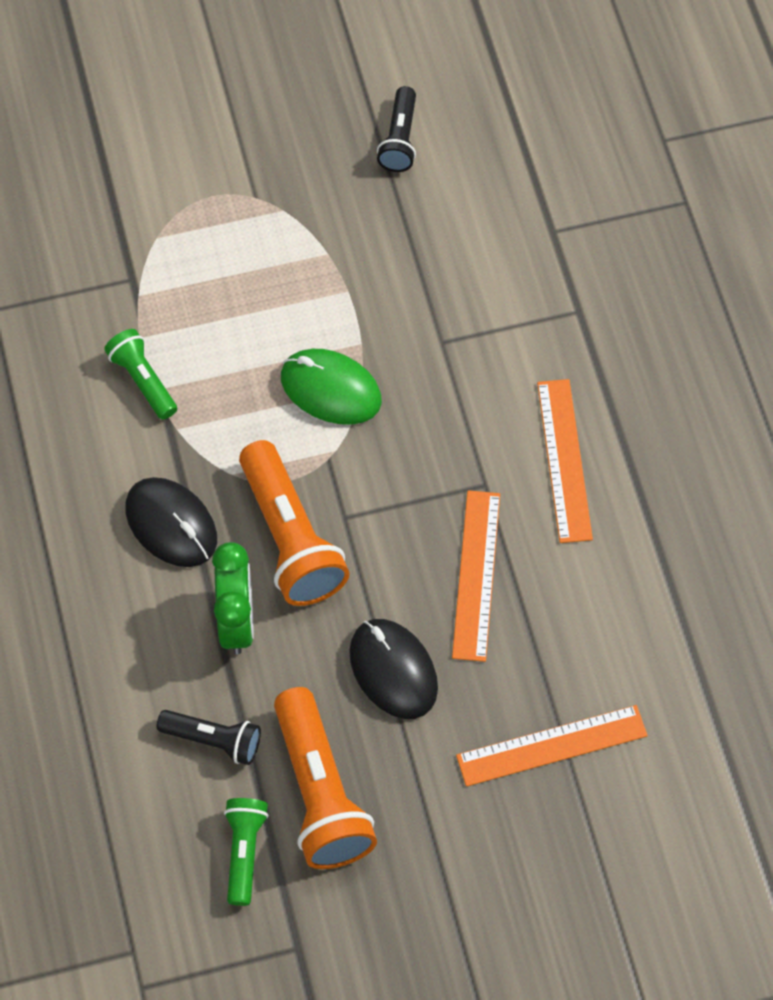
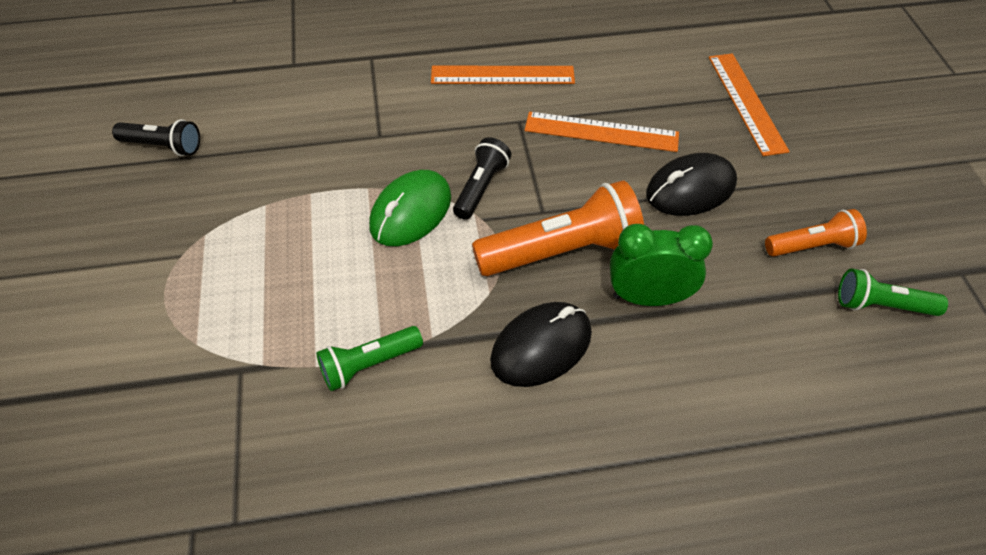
camera: 85 degrees left, 10 degrees down
black flashlight [156,710,261,765] -> black flashlight moved to [453,137,511,220]
orange flashlight [274,687,377,869] -> orange flashlight [765,209,867,256], size x0.57

